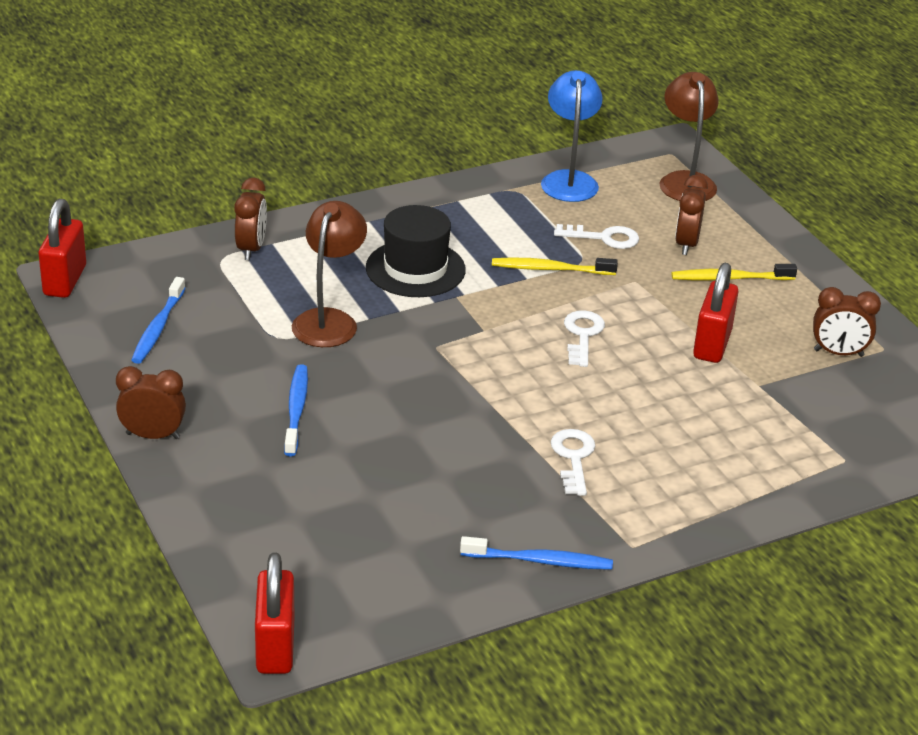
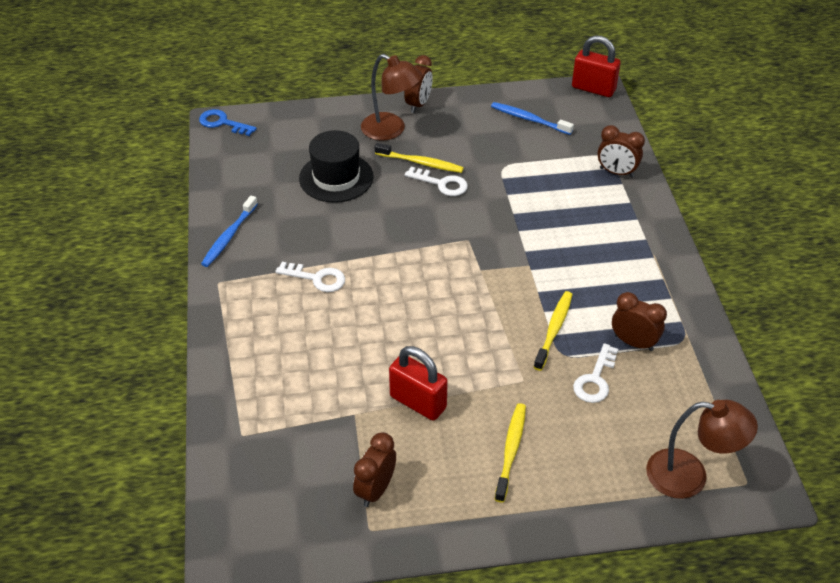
camera: 110 degrees right, 10 degrees up
red padlock [255,552,294,674] -> blue key [199,109,257,136]
blue toothbrush [284,364,308,456] -> yellow toothbrush [375,143,464,173]
brown lamp [292,201,367,347] -> brown lamp moved to [361,54,422,141]
black hat [366,205,466,297] -> black hat moved to [299,130,374,203]
blue lamp [541,70,603,202] -> none
white key [564,310,605,367] -> white key moved to [405,167,468,196]
brown clock [675,175,708,255] -> brown clock moved to [612,292,667,351]

